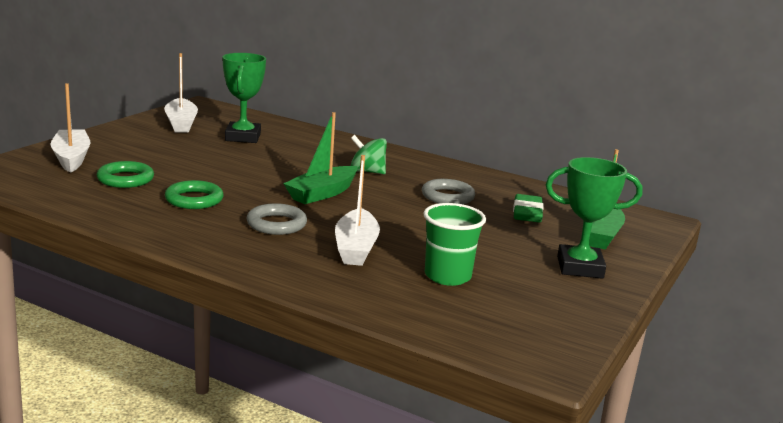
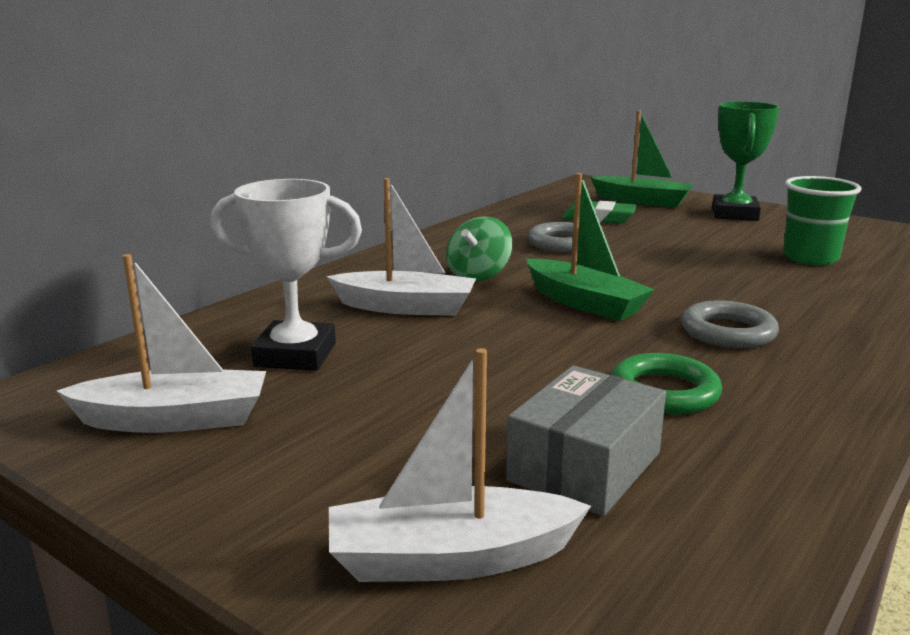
camera: 80 degrees left, 0 degrees up
green ring [97,161,154,188] -> grey box [506,365,666,516]
green trophy [223,53,266,143] -> white trophy [211,179,362,371]
white boat [335,155,380,266] -> white boat moved to [327,178,476,316]

